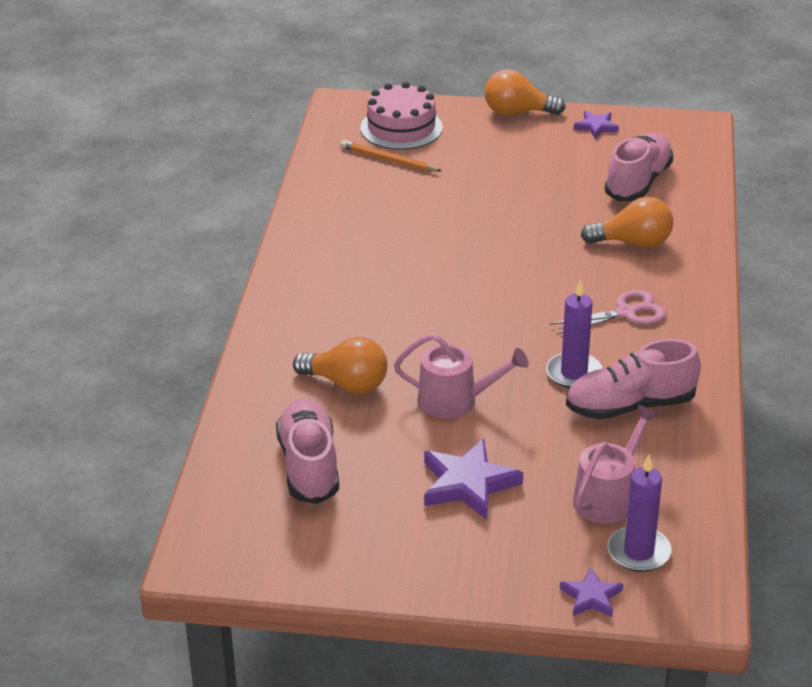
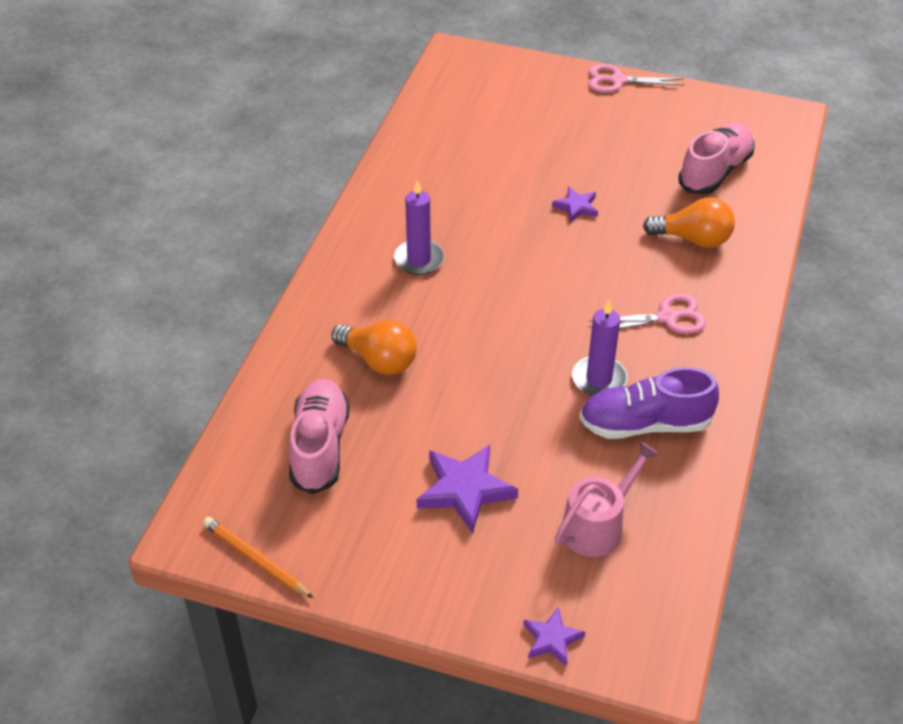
camera: 10 degrees right, 10 degrees up
orange pencil [340,140,442,172] -> orange pencil moved to [203,517,313,598]
pink cake [360,82,443,150] -> none
pink watering can [394,334,529,419] -> none
orange light bulb [484,69,565,115] -> pink scissors [588,64,684,93]
pink shoe [566,339,701,420] -> purple shoe [579,367,719,439]
purple star [574,111,619,139] -> purple star moved to [552,187,598,223]
purple candle [607,455,672,572] -> purple candle moved to [394,180,445,275]

